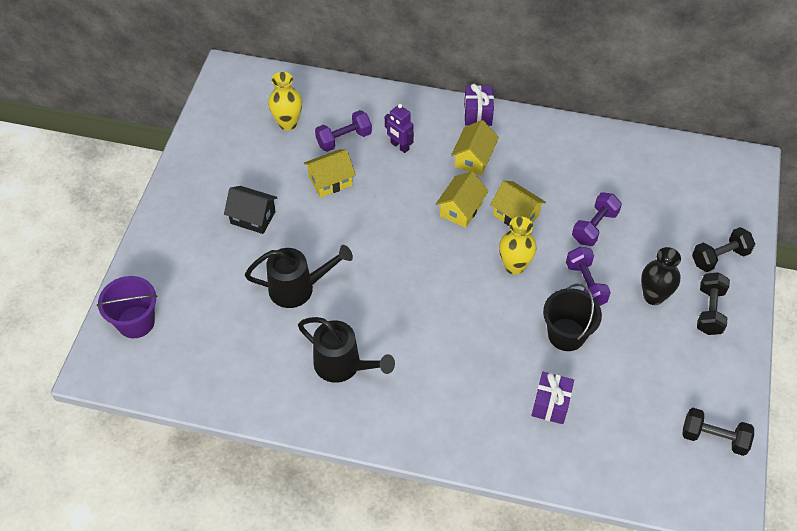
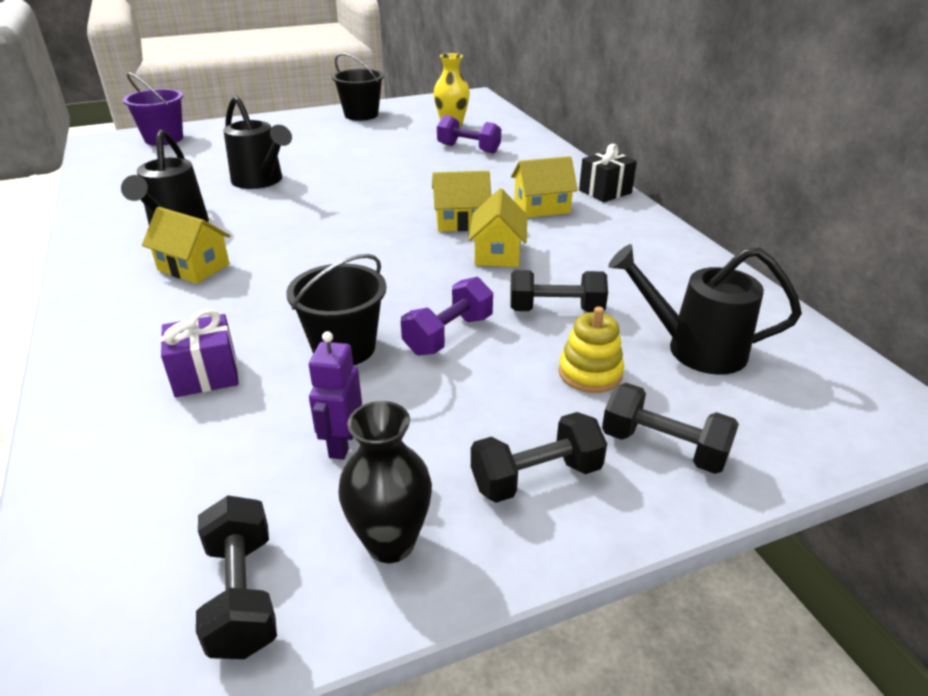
camera: 55 degrees right, 20 degrees down
black house [224,186,278,234] -> none
yellow house [304,149,356,198] -> yellow house moved to [142,207,231,284]
purple robot [385,104,414,153] -> purple robot moved to [309,331,362,460]
purple gift [464,84,494,126] -> black gift [579,144,637,202]
yellow vase [499,216,536,275] -> none
purple dumbbell [572,192,622,246] -> black dumbbell [510,270,608,312]
black vase [641,247,681,305] -> black vase moved to [338,401,432,563]
none -> black bucket [332,53,384,121]
none -> yellow stacking toy [559,307,624,393]
none -> black watering can [608,244,802,375]

